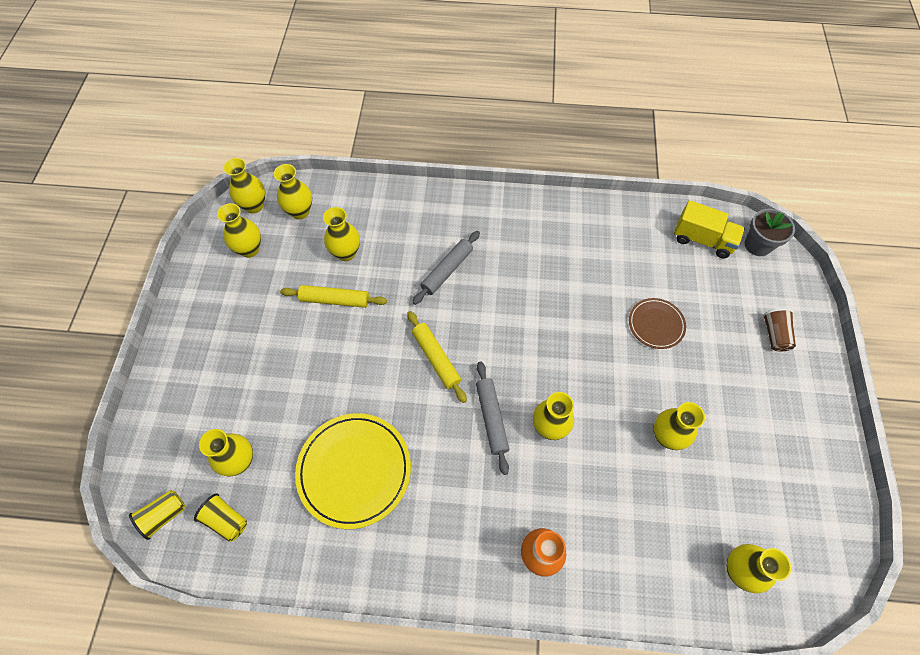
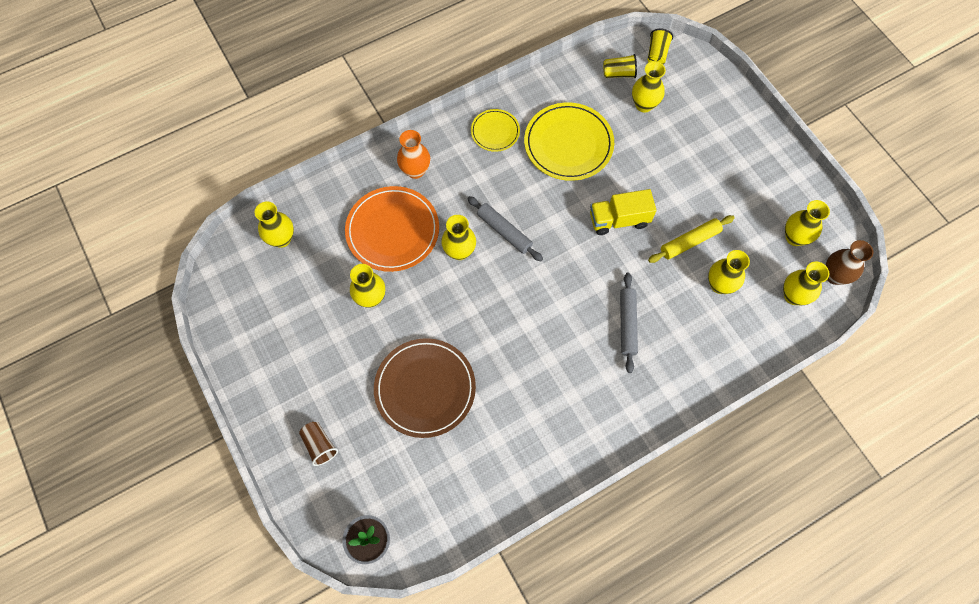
camera: 145 degrees right, 5 degrees up
yellow vase [223,158,265,214] -> brown vase [826,240,873,285]
yellow rolling pin [407,311,467,403] -> none
brown plate [629,298,686,349] -> brown plate [374,338,476,438], size x1.81
yellow truck [674,200,745,258] -> yellow truck moved to [590,189,657,235]
none -> orange plate [345,186,439,272]
none -> yellow plate [471,109,520,152]

